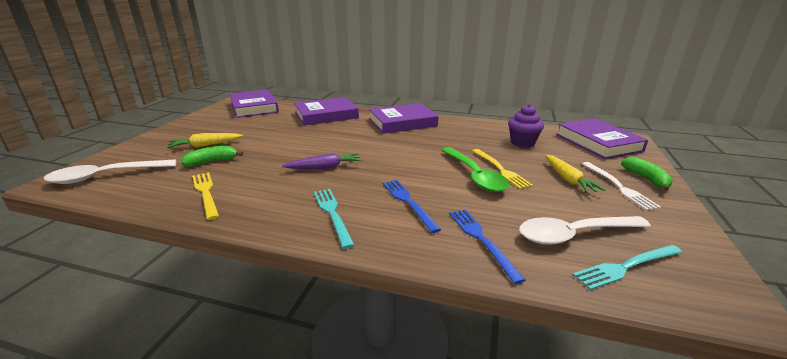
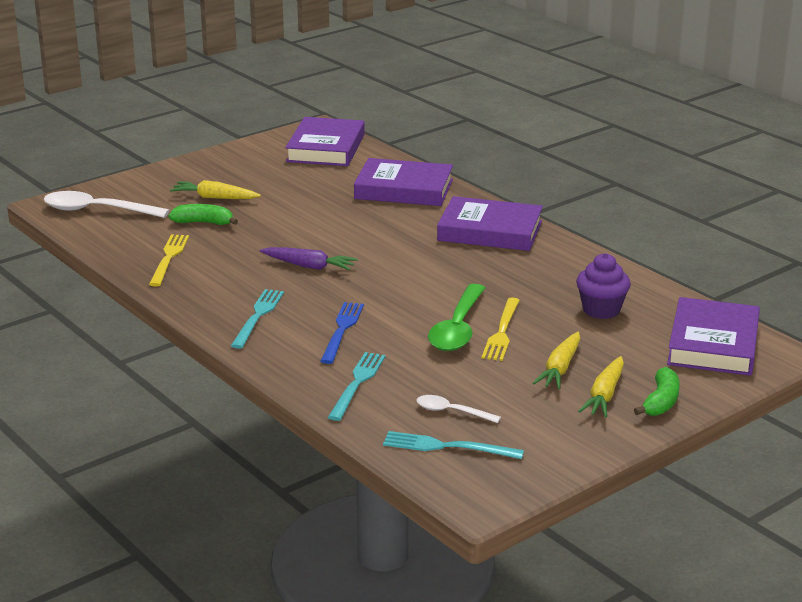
camera: 35 degrees right, 0 degrees up
blue fork [449,209,526,284] -> turquoise fork [328,352,386,421]
white spoon [519,216,651,245] -> white spoon [416,395,501,423], size x0.53
white fork [582,162,661,210] -> yellow carrot [578,356,624,417]

